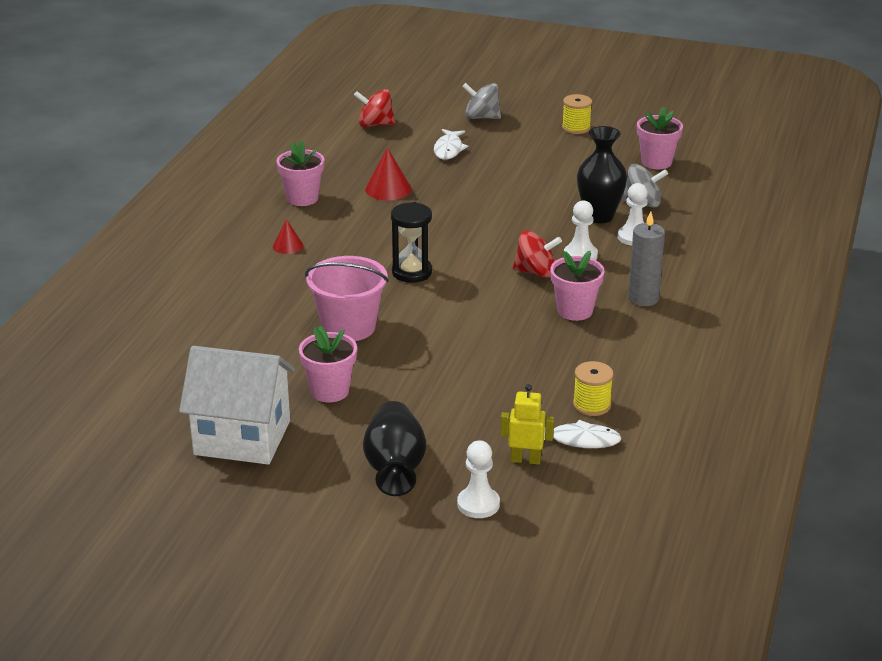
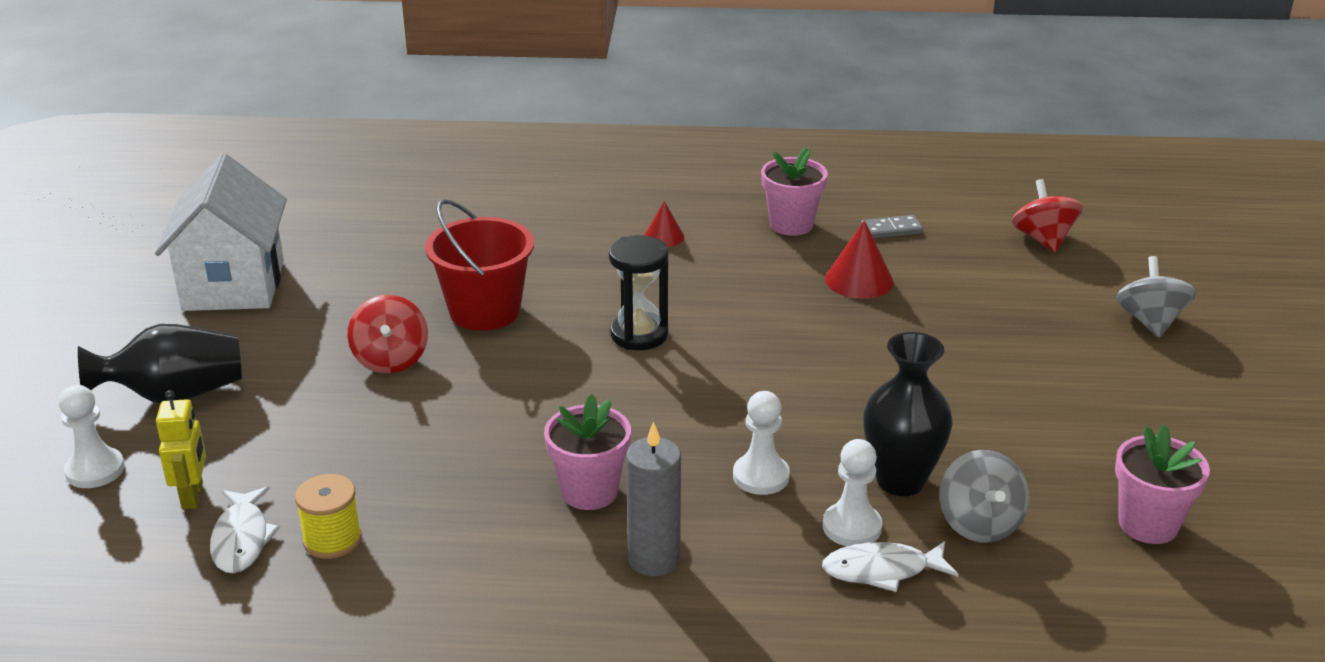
camera: 75 degrees right, 0 degrees up
pink flower pot [299,326,357,402] -> none
pink bucket [305,256,389,341] -> red bucket [425,199,534,331]
white fish [434,129,468,160] -> white fish moved to [822,541,958,592]
red spinning top [513,230,562,278] -> red spinning top moved to [348,295,428,373]
yellow spool [562,94,592,134] -> none
none -> grey domino [861,215,923,239]

